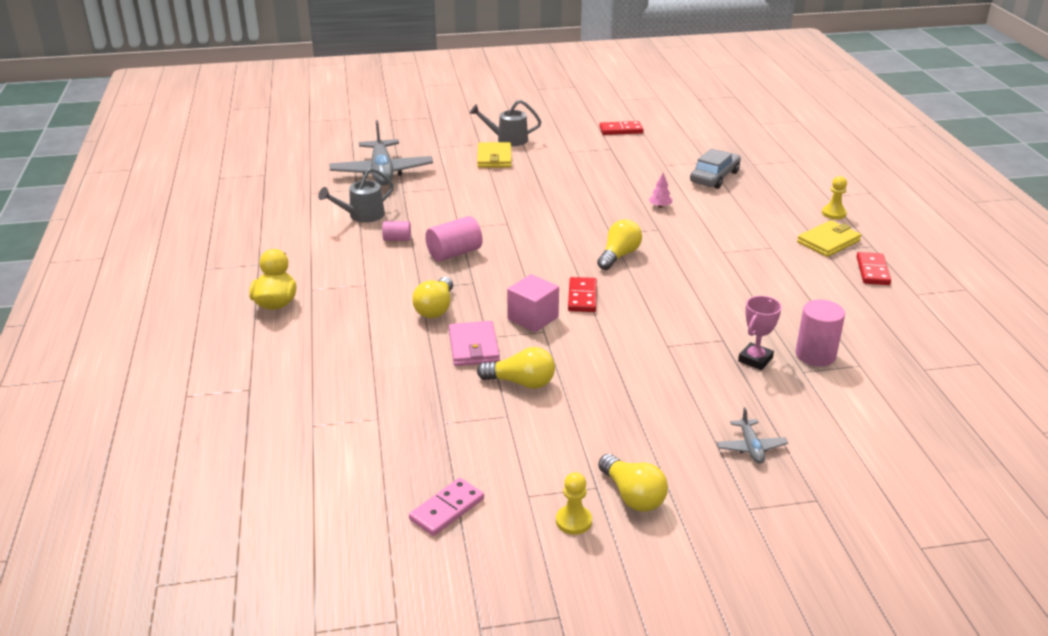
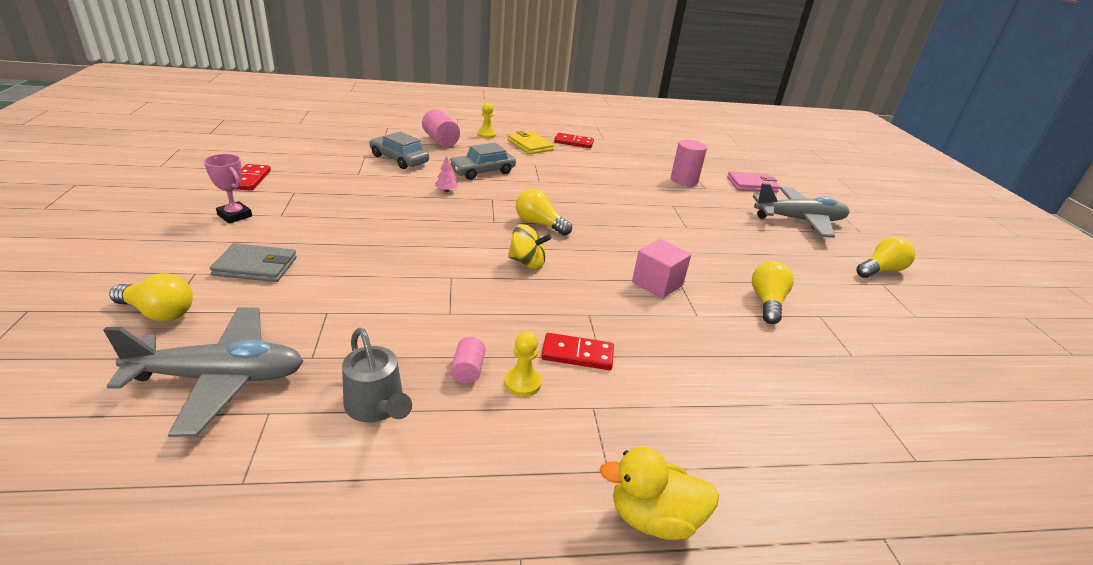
camera: 90 degrees left, 0 degrees up
pink domino [409,478,484,536] -> none
yellow light bulb [412,277,453,318] -> yellow light bulb moved to [109,273,193,321]
pink cylinder [425,216,483,262] -> pink cylinder moved to [422,109,460,147]
pink wallet [449,321,500,366] -> pink wallet moved to [727,171,780,192]
grey watering can [469,100,541,146] -> none
yellow wallet [477,142,511,168] -> grey wallet [210,243,297,282]
yellow pawn [556,472,592,535] -> yellow pawn moved to [504,331,542,397]
red domino [568,277,597,312] -> red domino moved to [541,333,614,370]
grey plane [716,407,788,464] -> grey plane [753,183,849,238], size x2.17
pink trophy [738,296,782,370] -> pink trophy moved to [204,154,252,223]
none -> grey car [449,143,516,180]
none -> yellow spinning top [508,224,551,269]

